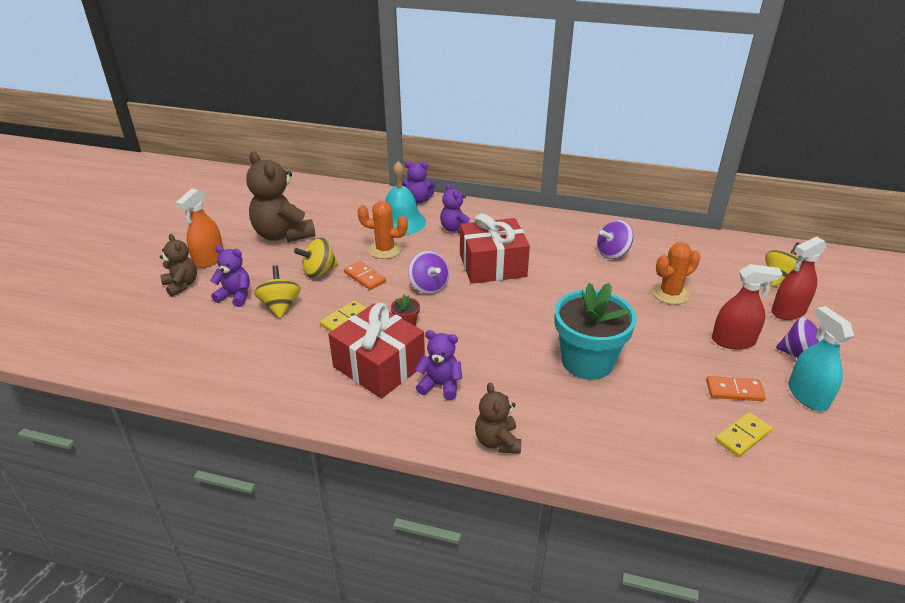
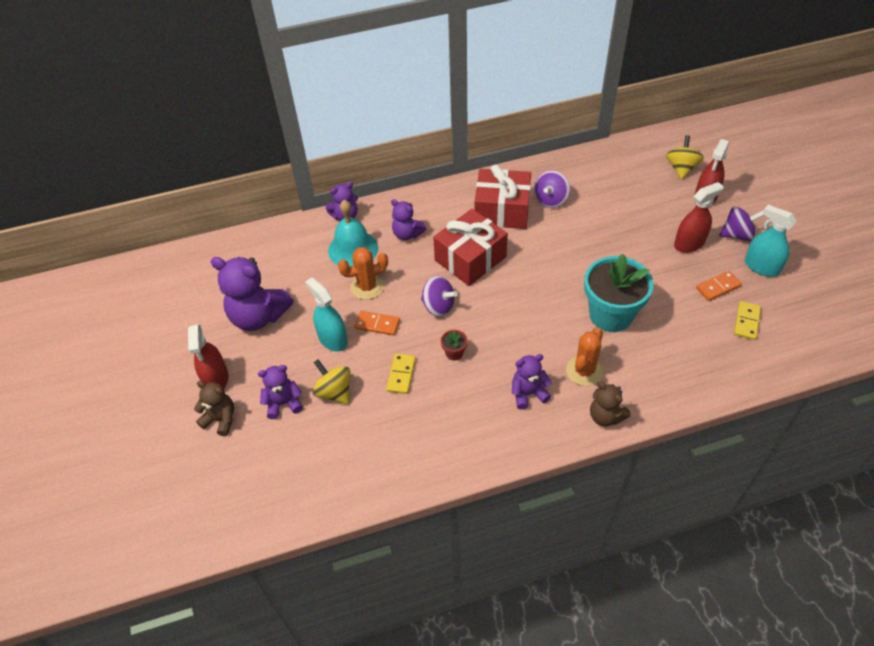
camera: 30 degrees left, 15 degrees up
orange spray bottle [176,188,223,268] -> red spray bottle [188,324,228,388]
brown teddy bear [246,151,315,242] -> purple teddy bear [210,257,294,331]
yellow spinning top [294,237,339,278] -> turquoise spray bottle [305,278,348,352]
red gift [328,303,425,399] -> red gift moved to [475,165,531,229]
orange cactus [652,242,700,305] -> orange cactus moved to [566,327,603,386]

